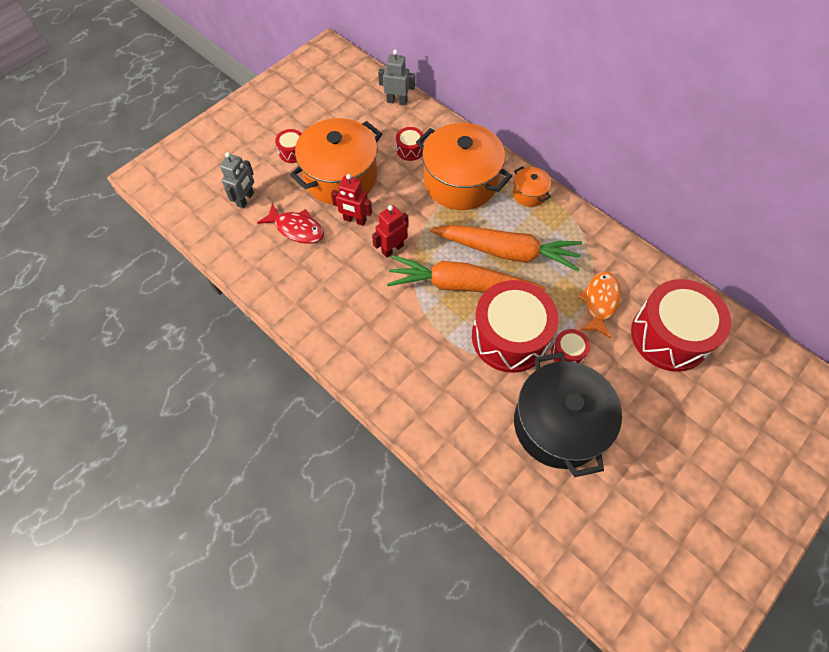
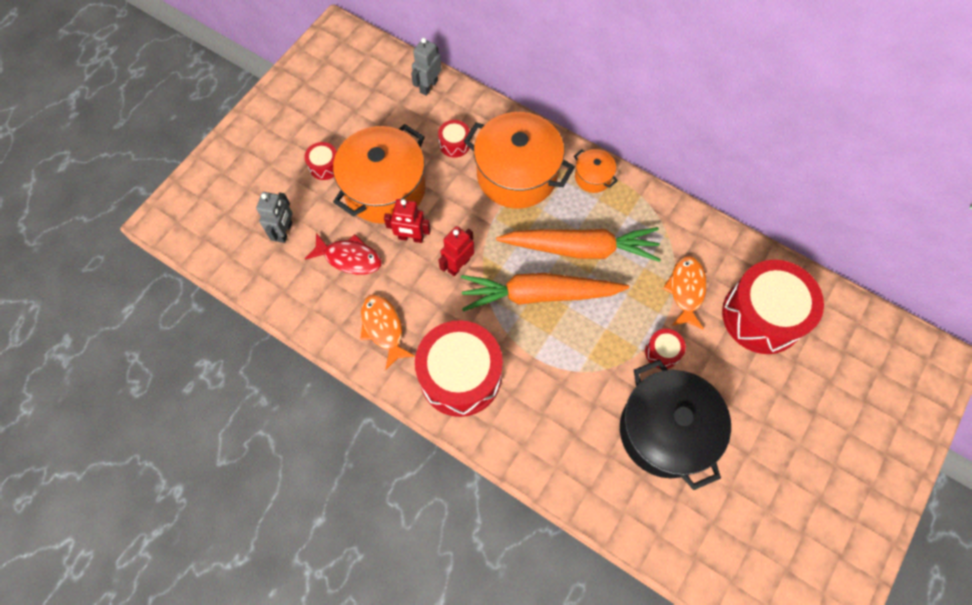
camera: 10 degrees left, 5 degrees up
grey robot [378,50,415,105] -> grey robot turned 60 degrees counterclockwise [411,38,442,96]
red drum [472,280,558,373] -> red drum moved to [415,320,503,417]
none -> orange fish [360,294,415,370]

